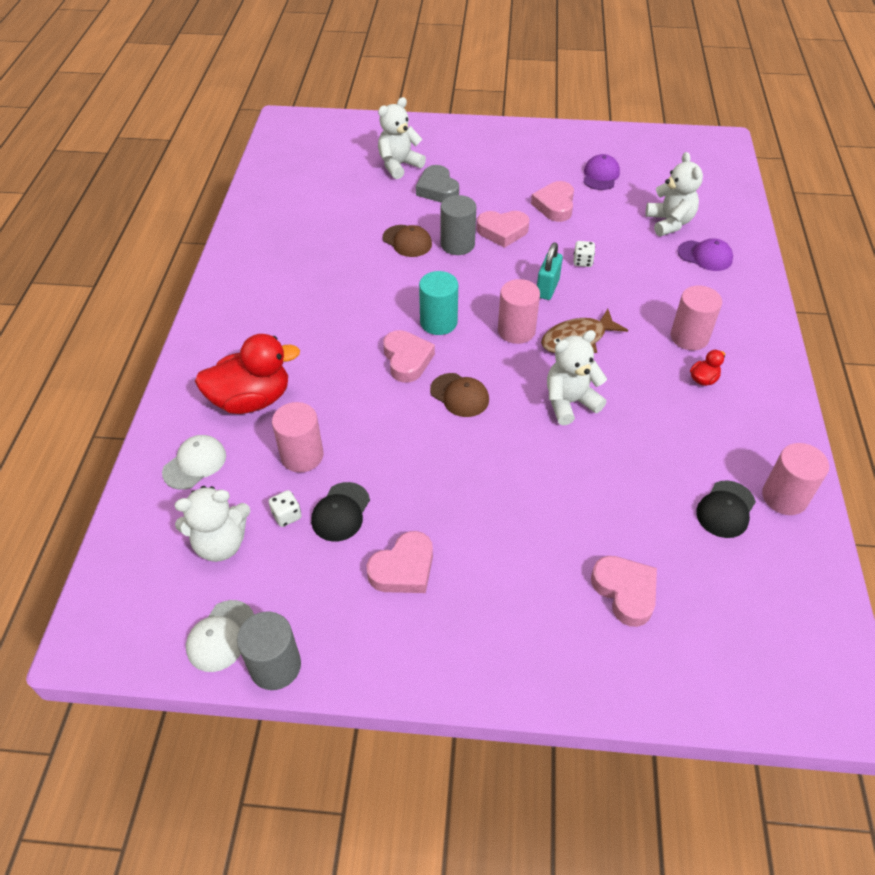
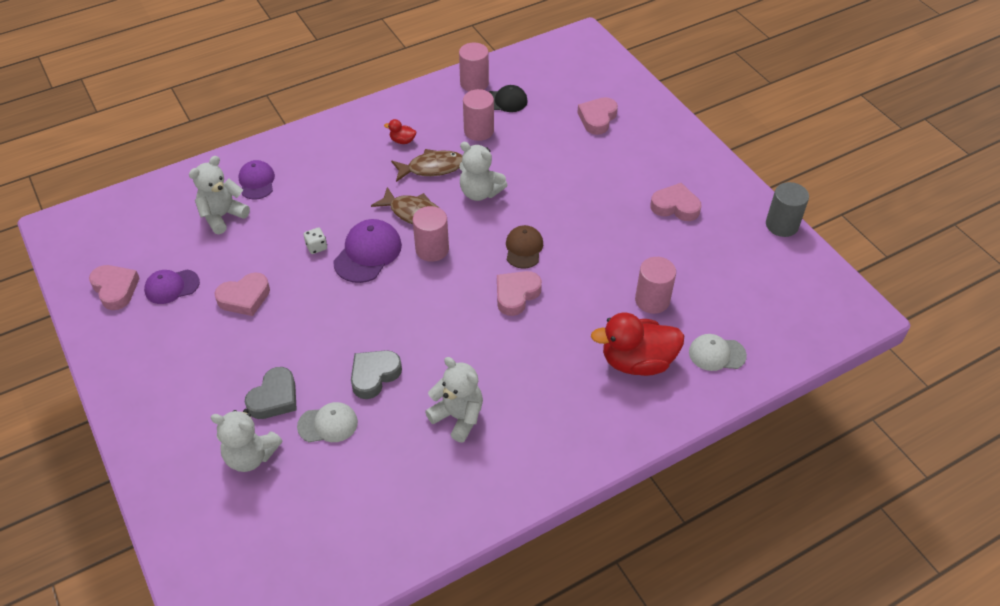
camera: 125 degrees left, 0 degrees up
white teddy bear [174,486,250,562] -> white teddy bear moved to [425,357,483,442]
white cap [186,600,254,672] -> white cap moved to [297,402,358,442]
red duck [195,334,300,414] -> red duck turned 45 degrees counterclockwise [591,313,684,376]
white dice [268,490,302,527] -> none
black cap [311,482,370,542] -> none
brown cap [382,225,432,257] -> grey heart [351,350,402,399]
turquoise cylinder [419,271,458,335] -> none
grey cylinder [441,195,476,255] -> none
pink heart [477,211,530,248] -> pink heart moved to [89,265,140,310]
turquoise padlock [537,242,563,300] -> purple cap [333,219,402,283]
pink cylinder [671,286,722,350] -> pink cylinder moved to [463,89,494,141]
none -> brown fish [391,149,463,182]

